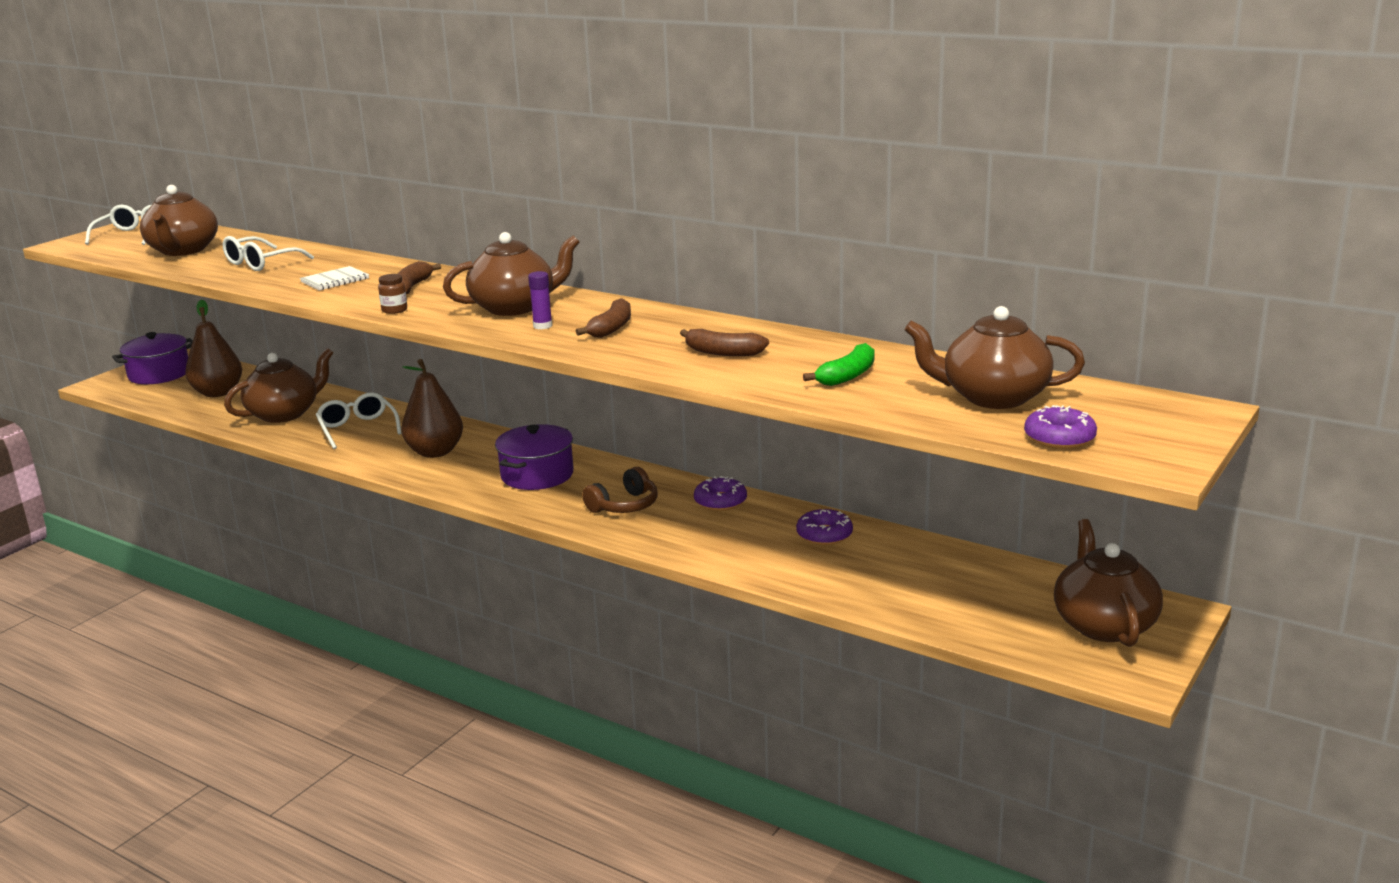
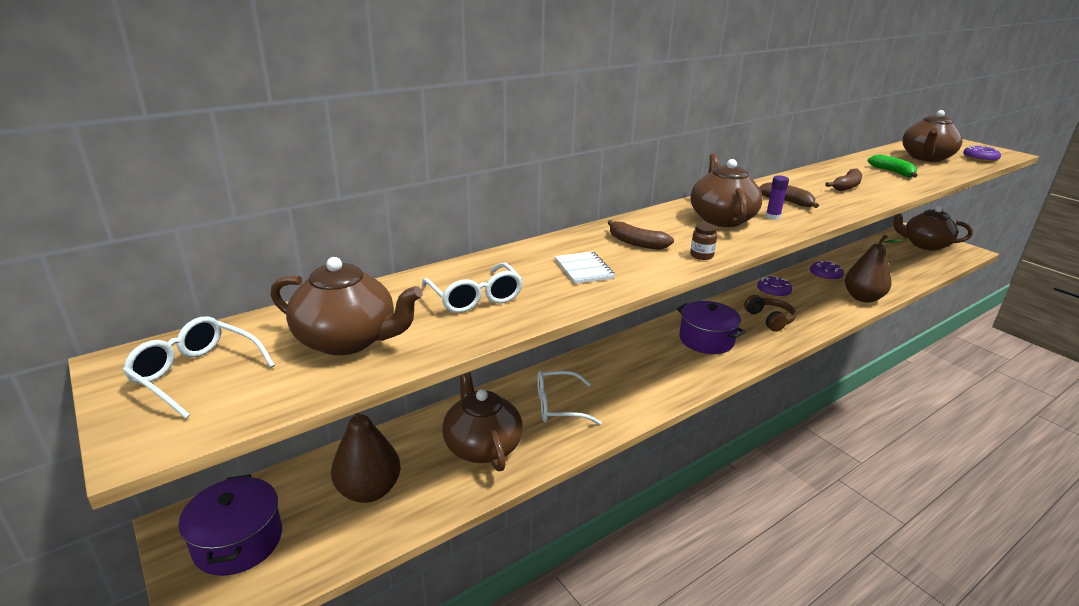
camera: 70 degrees left, 5 degrees up
brown pear [401,359,463,458] -> brown pear moved to [845,234,903,303]

